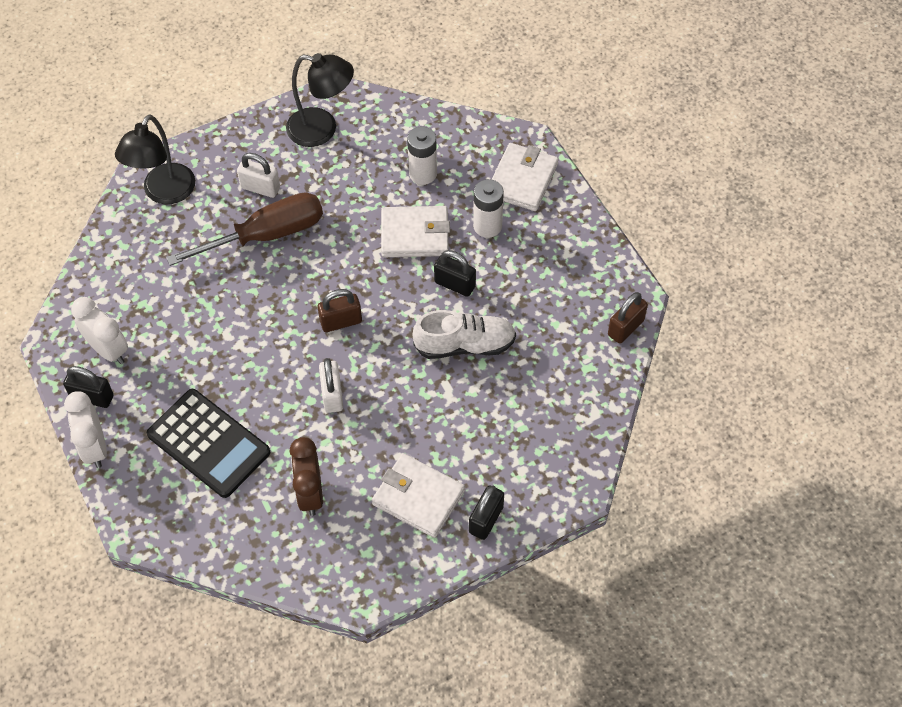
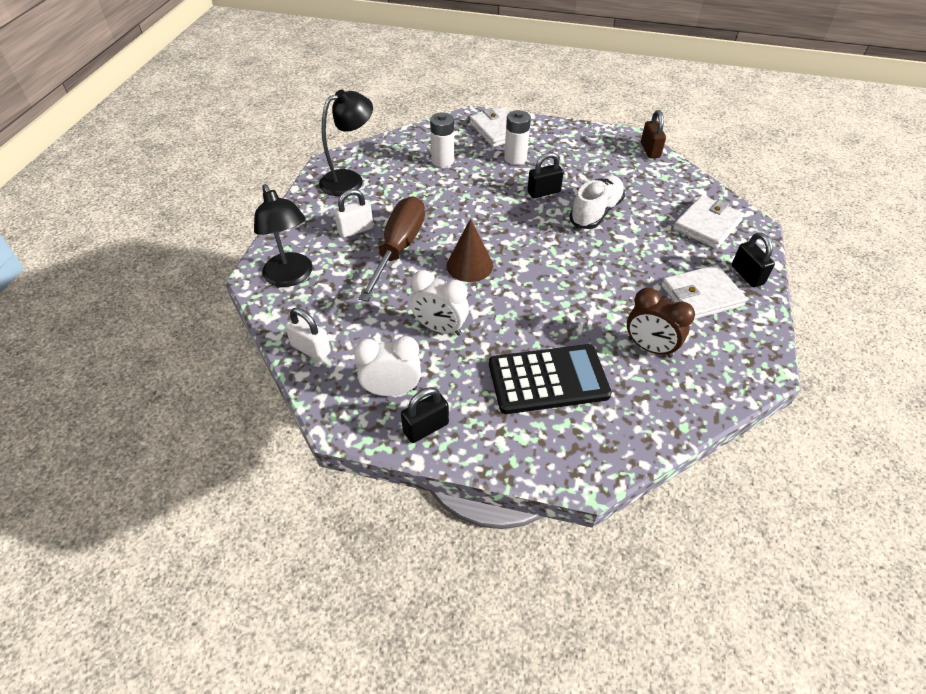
camera: 50 degrees left, 10 degrees down
white clock [64,391,107,468] -> white clock moved to [411,270,469,336]
brown padlock [318,289,362,332] -> none
white padlock [319,358,343,413] -> white padlock moved to [285,308,331,361]
white wallet [381,206,450,257] -> white wallet moved to [673,195,744,249]
none -> brown cone [446,218,493,282]

